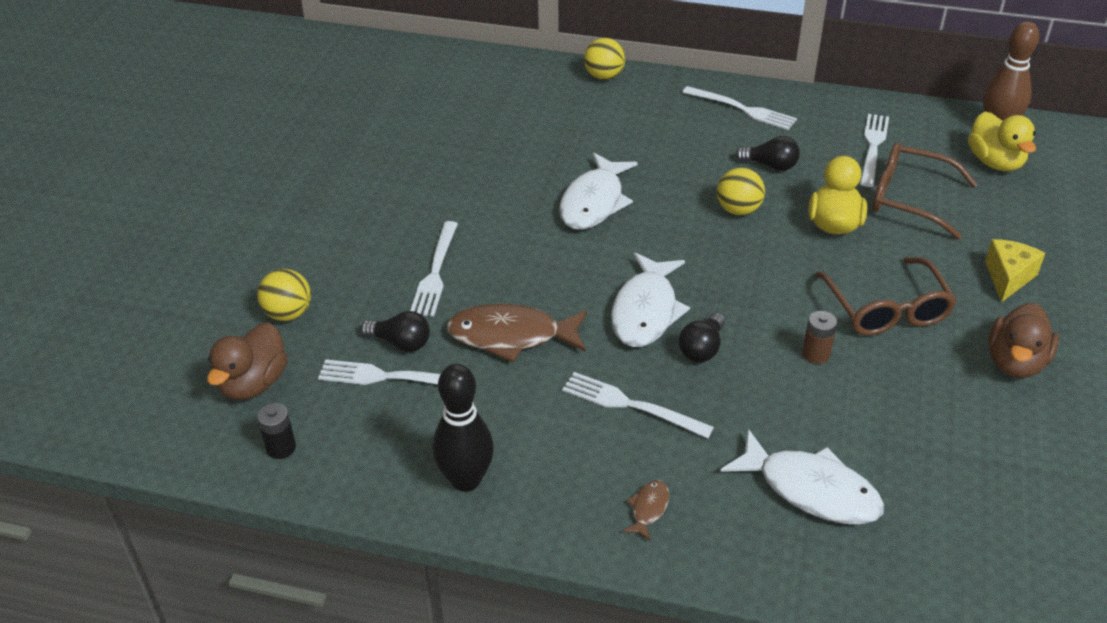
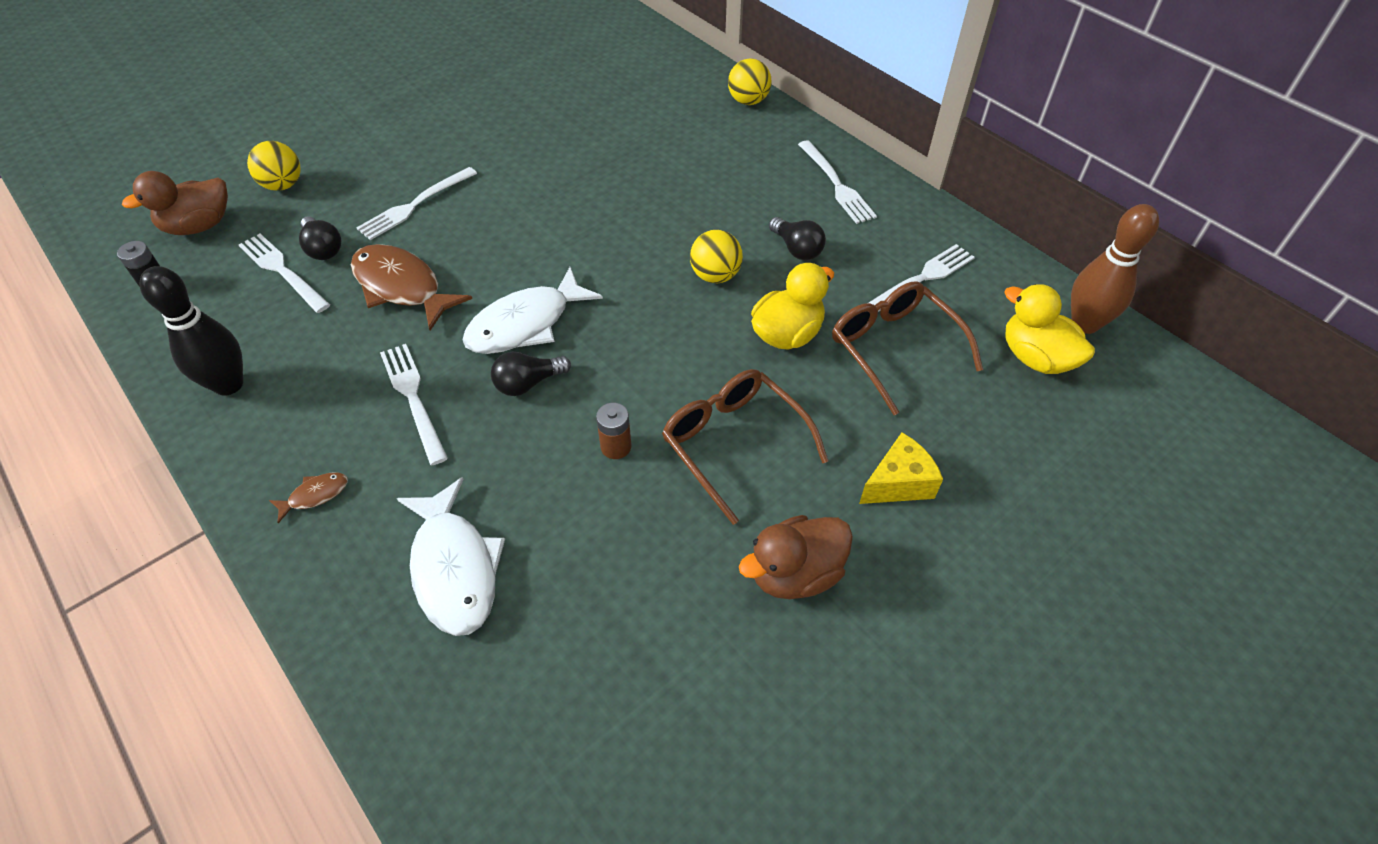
camera: 35 degrees right, 10 degrees up
white fish [559,153,638,230] -> none
brown glasses [815,257,957,336] -> brown glasses turned 120 degrees clockwise [662,369,829,525]
yellow duck [968,112,1036,172] -> yellow duck turned 120 degrees clockwise [1004,284,1095,374]

